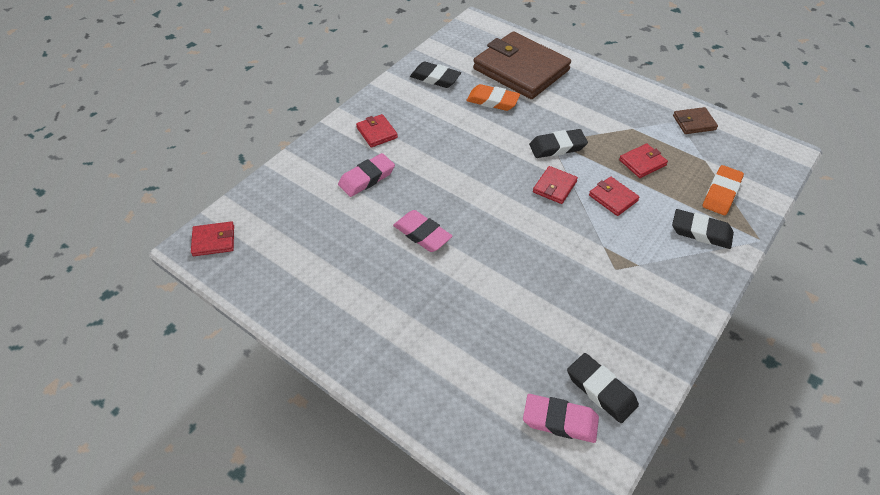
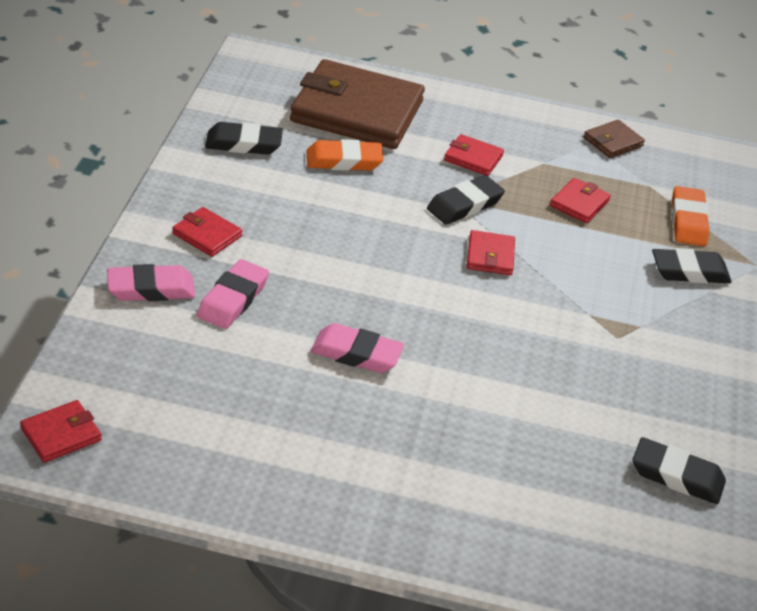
camera: 30 degrees left, 10 degrees down
pink eraser [523,394,599,443] -> pink eraser moved to [107,264,195,301]
red wallet [589,177,640,216] -> red wallet moved to [444,134,504,176]

